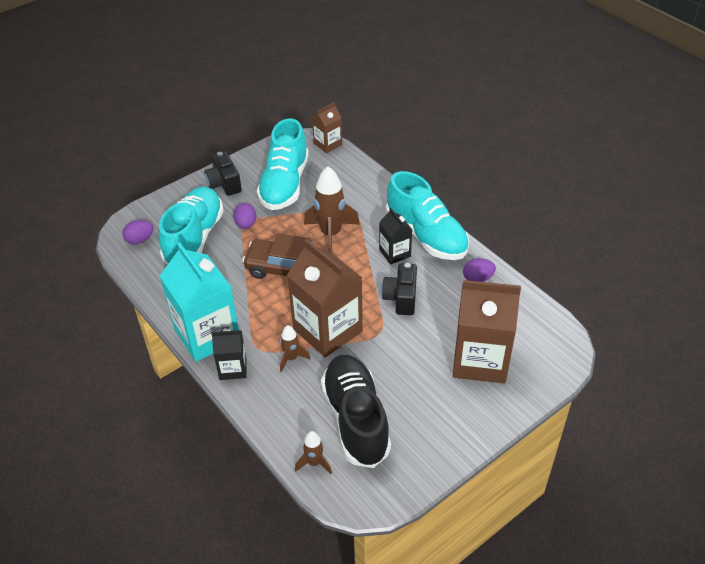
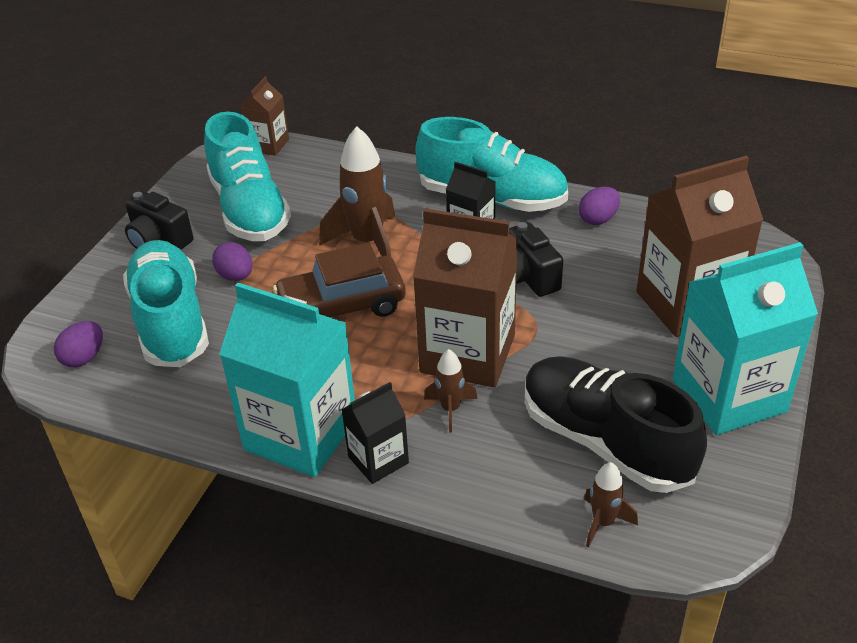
camera: 30 degrees left, 5 degrees down
none -> turquoise carton [673,242,818,435]

